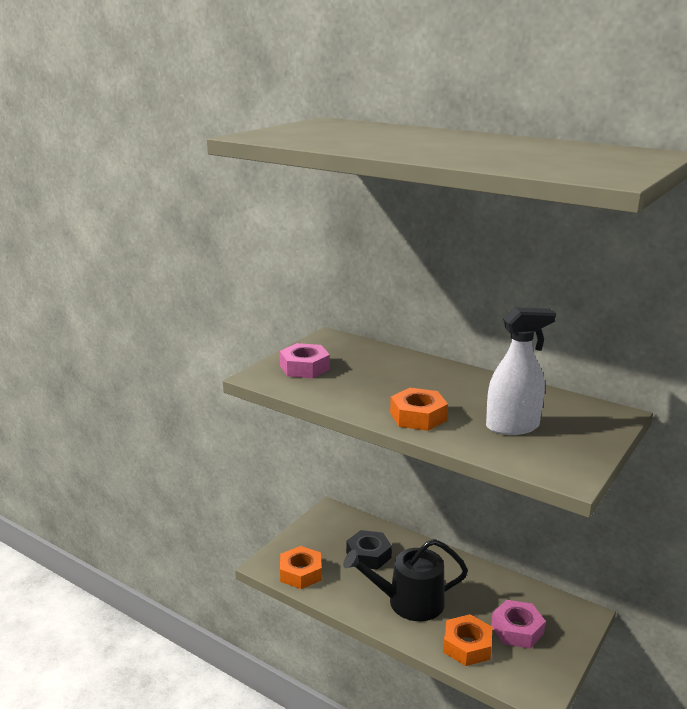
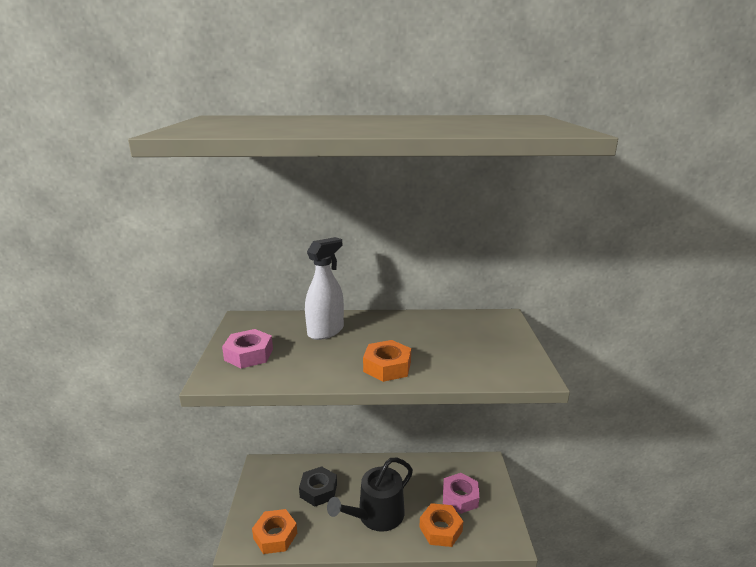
camera: 35 degrees left, 0 degrees up
white spray bottle [486,307,556,435] -> white spray bottle moved to [305,237,344,340]

